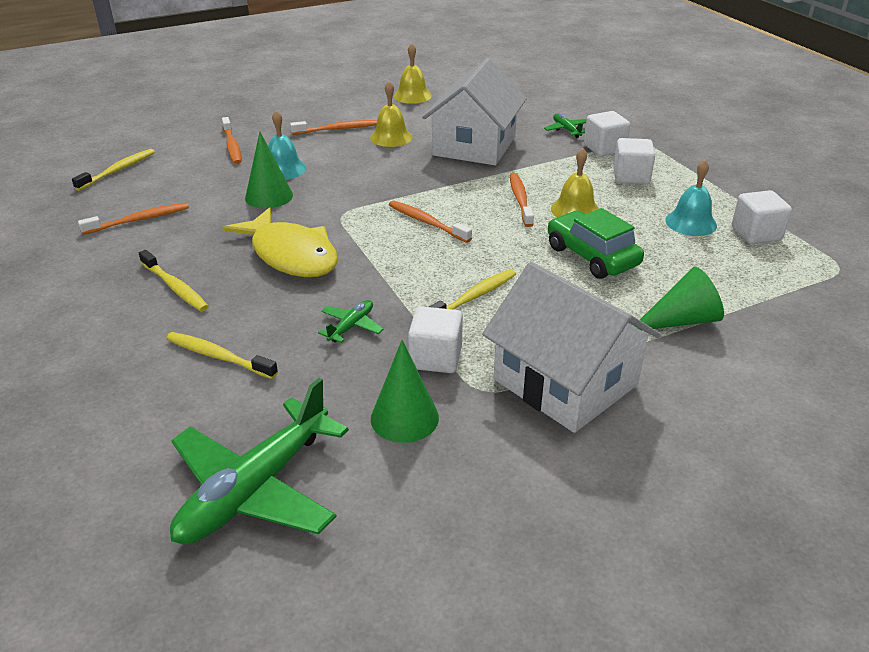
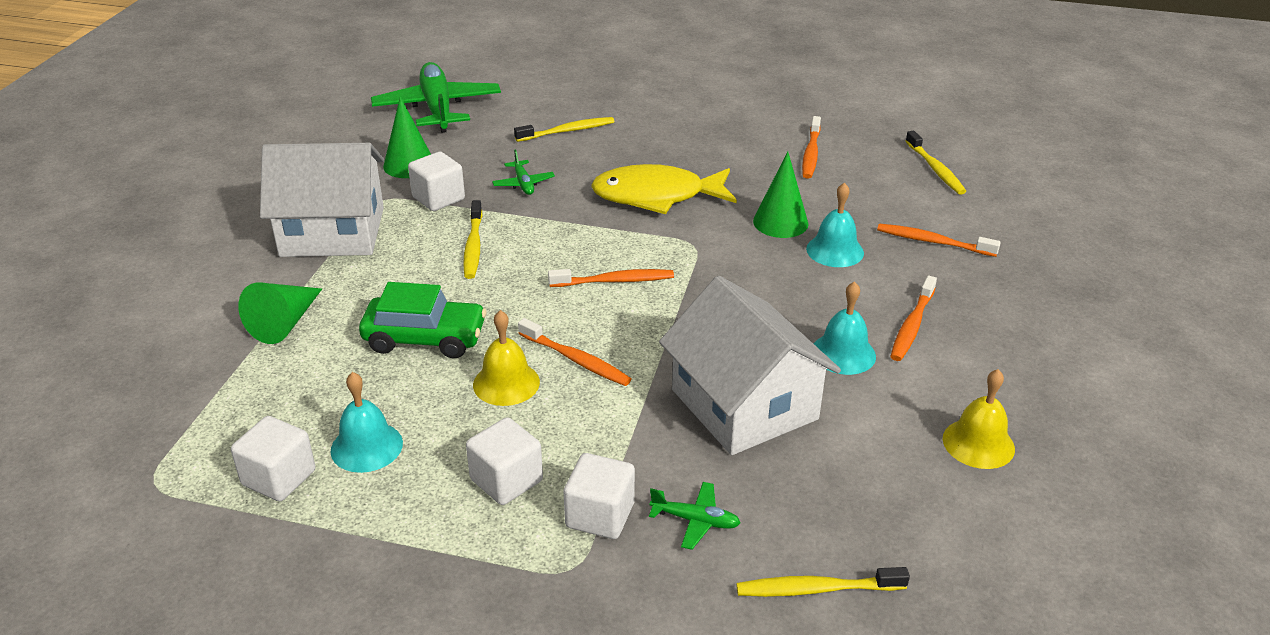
camera: 130 degrees right, 0 degrees up
yellow toothbrush [139,250,209,312] -> yellow toothbrush moved to [736,567,910,597]
yellow bell [370,81,412,147] -> turquoise bell [814,281,876,375]

